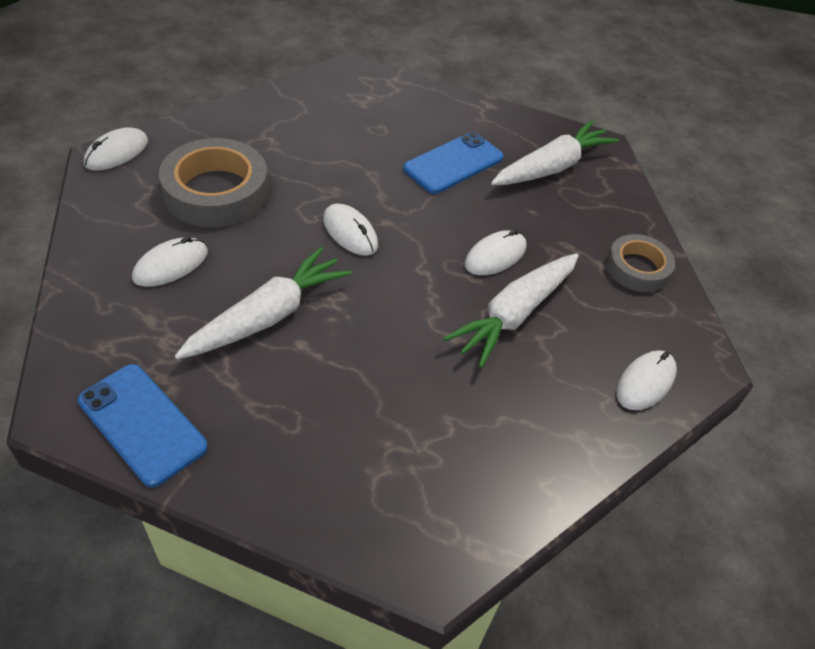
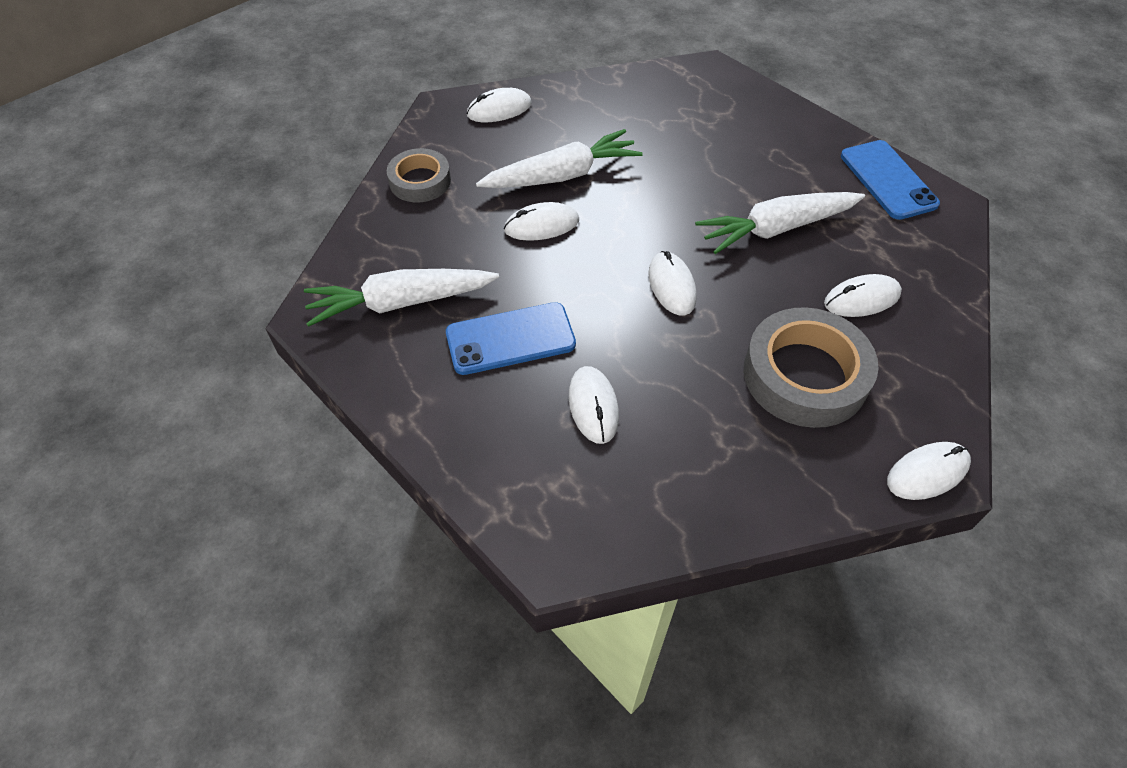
camera: 150 degrees left, 5 degrees up
none -> white mouse [569,366,619,444]

